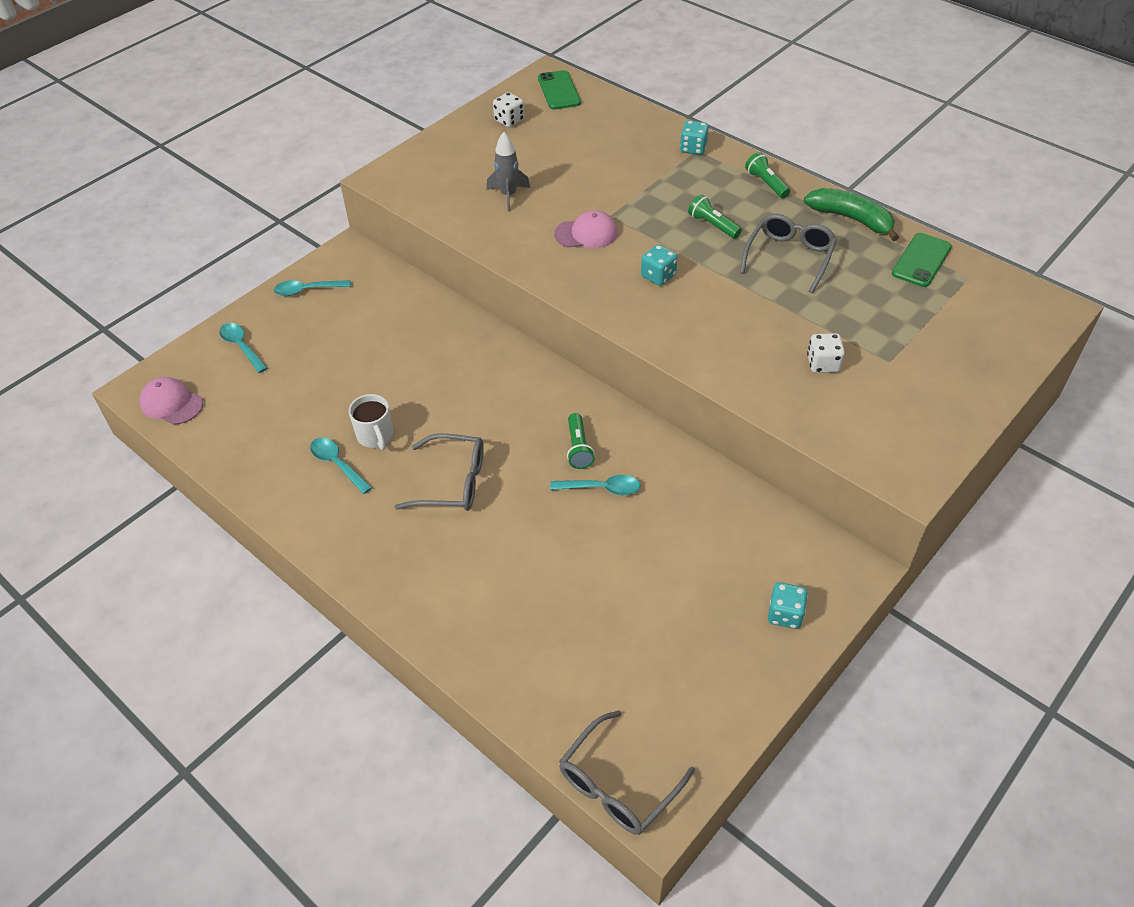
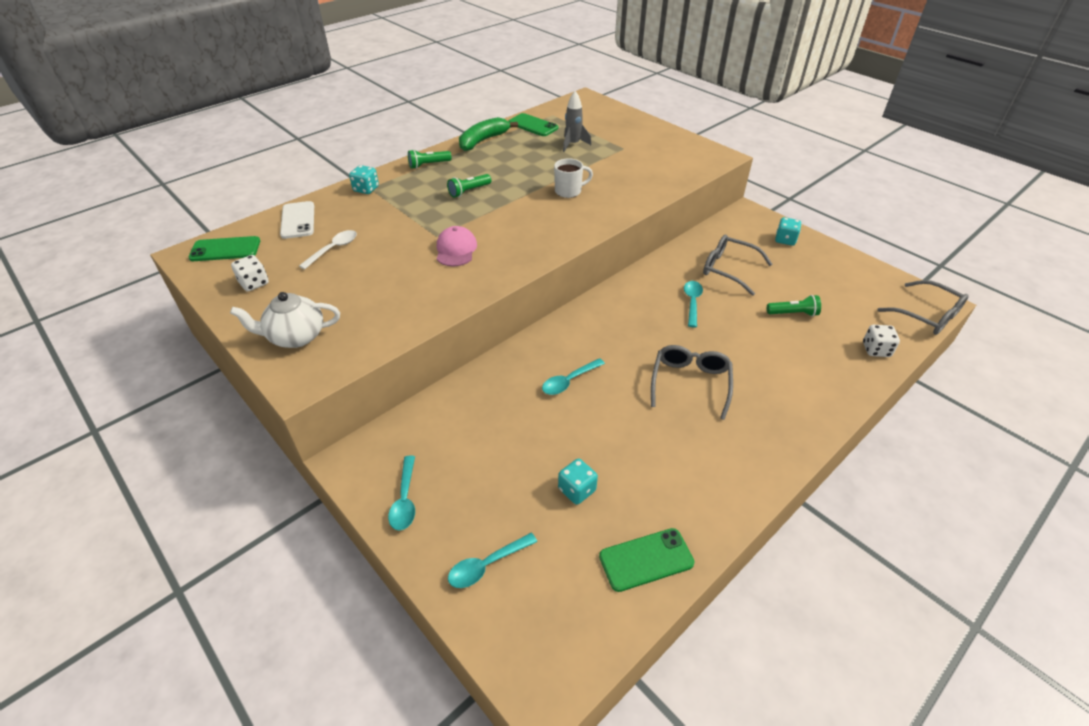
camera: 85 degrees left, 5 degrees down
pink cap [139,377,203,425] -> none
turquoise spoon [310,437,372,494] -> turquoise spoon moved to [542,358,605,395]
white mug [349,394,393,450] -> white mug moved to [554,158,593,198]
grey rocket [487,132,530,211] -> grey rocket moved to [563,91,591,152]
green flashlight [567,413,595,469] -> green flashlight moved to [767,295,821,316]
turquoise dice [641,245,678,286] -> turquoise dice moved to [558,459,598,505]
grey glasses [740,214,837,293] -> grey glasses moved to [703,235,772,296]
white dice [807,333,845,373] -> white dice moved to [863,325,900,357]
none -> white teapot [230,292,340,348]
none -> white phone [280,201,314,239]
none -> white spoon [299,230,357,270]
none -> green phone [599,528,695,592]

